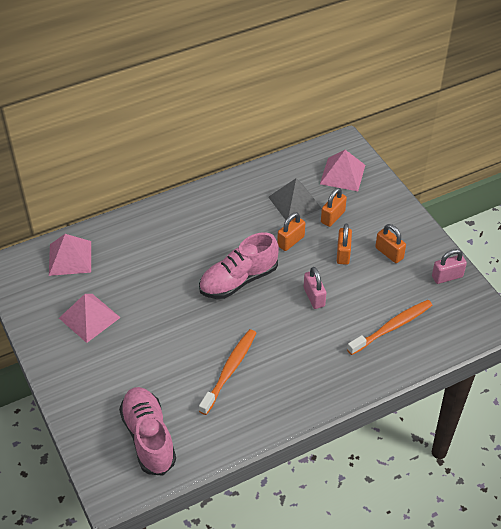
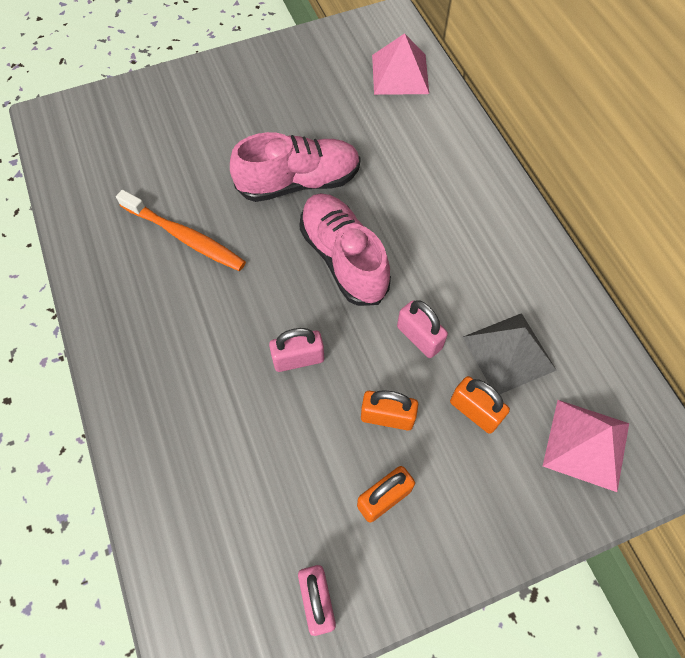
camera: 95 degrees right, 15 degrees up
pink pyramid [59,294,121,343] -> none
pink shoe [119,387,176,476] -> pink shoe moved to [230,132,361,202]
orange padlock [277,212,305,251] -> pink padlock [397,300,448,358]
orange toothbrush [347,300,433,355] -> none

